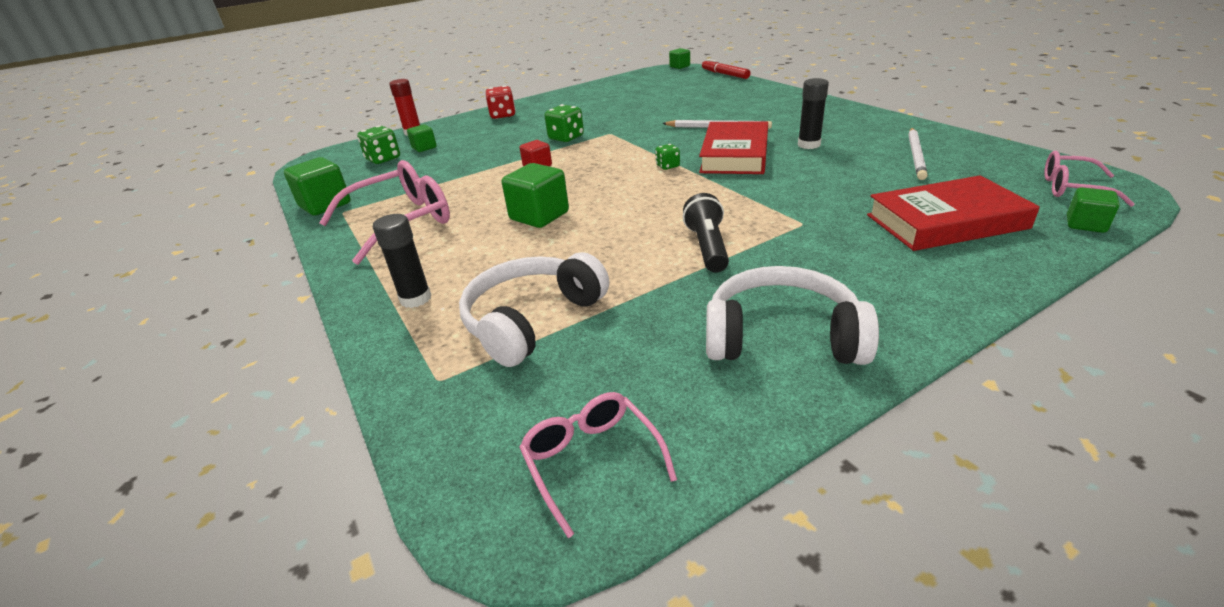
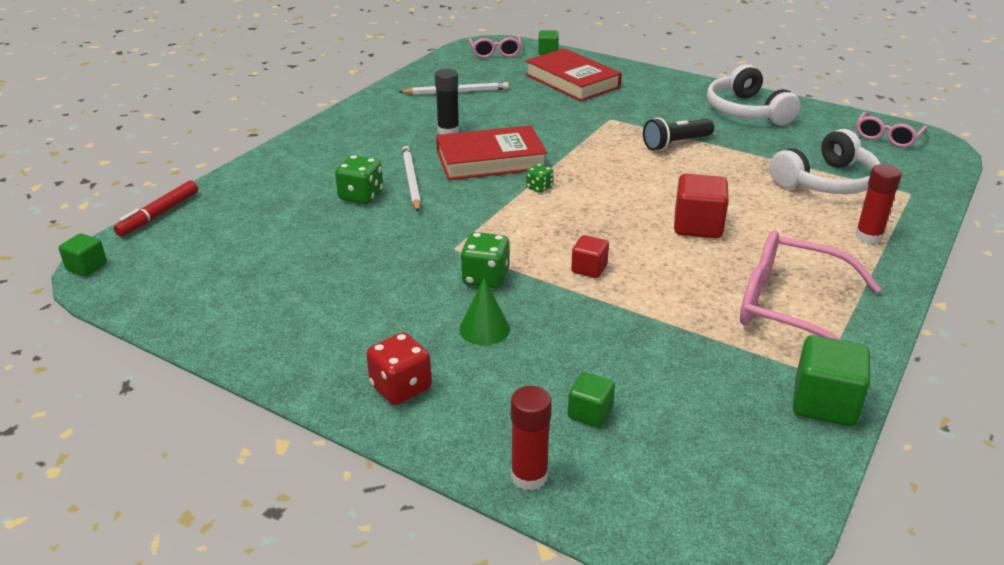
camera: 120 degrees left, 0 degrees up
green dice [357,125,400,164] -> green dice moved to [335,155,383,204]
black glue stick [373,214,431,308] -> red glue stick [855,164,902,244]
white headphones [459,252,609,367] -> white headphones turned 45 degrees counterclockwise [769,129,880,194]
green cube [502,163,569,228] -> red cube [674,174,729,238]
none -> green cone [459,278,510,345]

